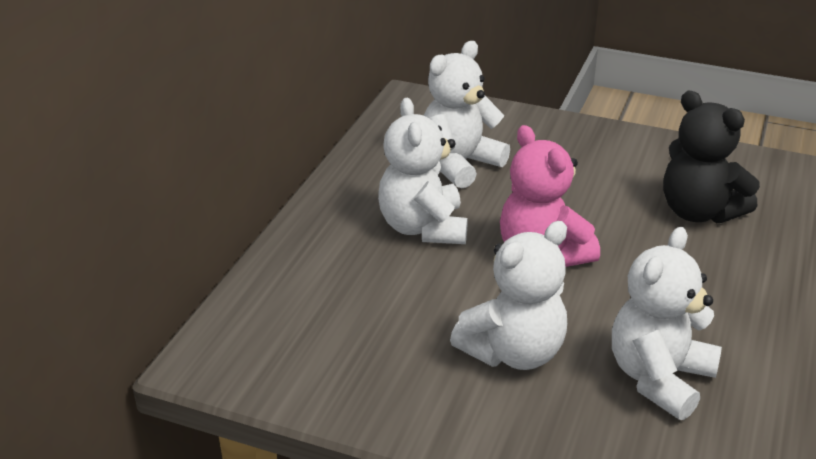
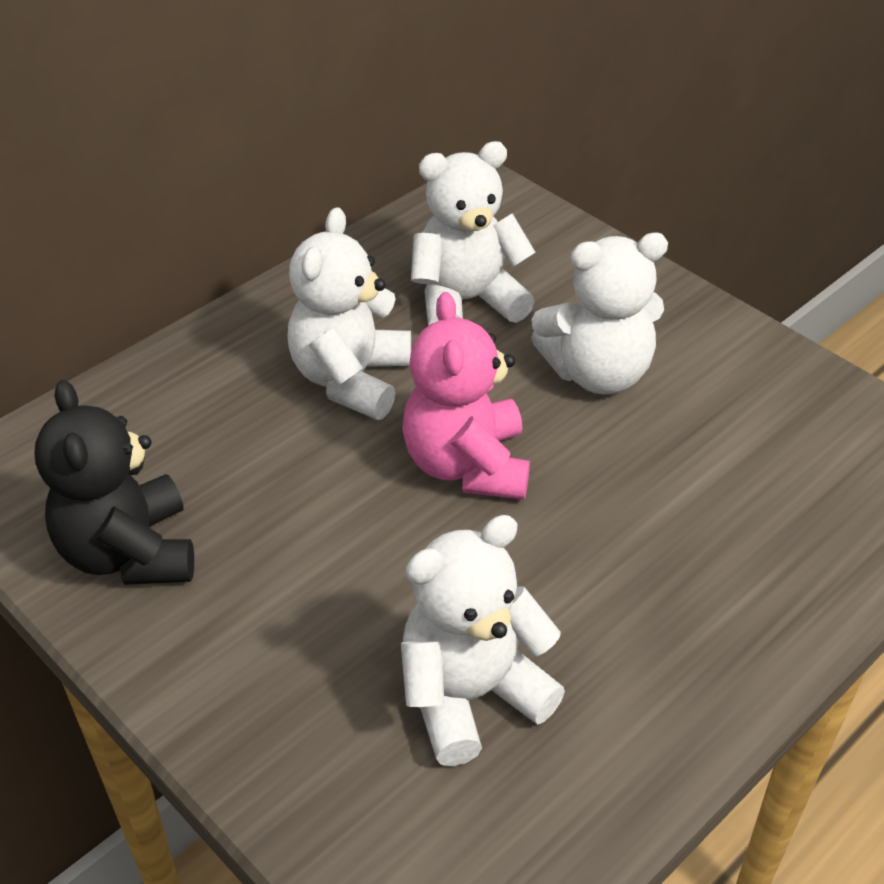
camera: 25 degrees right, 10 degrees up
white teddy bear [450,221,567,370] -> white teddy bear moved to [531,233,668,394]
black teddy bear [663,91,760,223] -> black teddy bear moved to [34,380,194,585]

